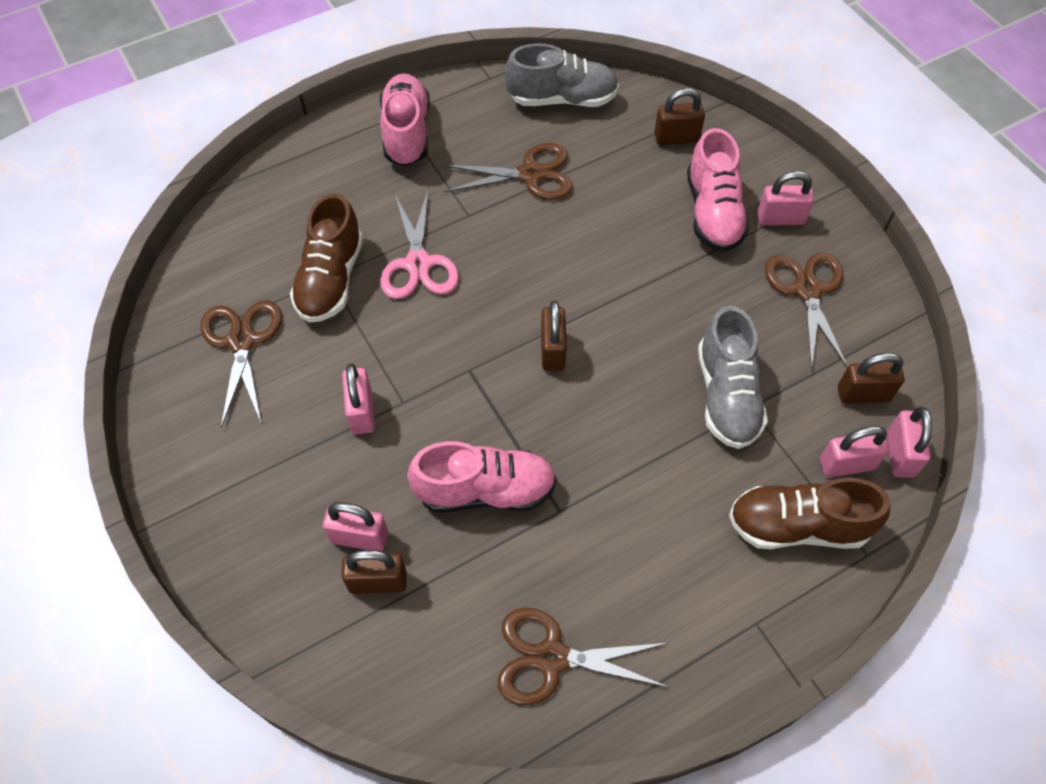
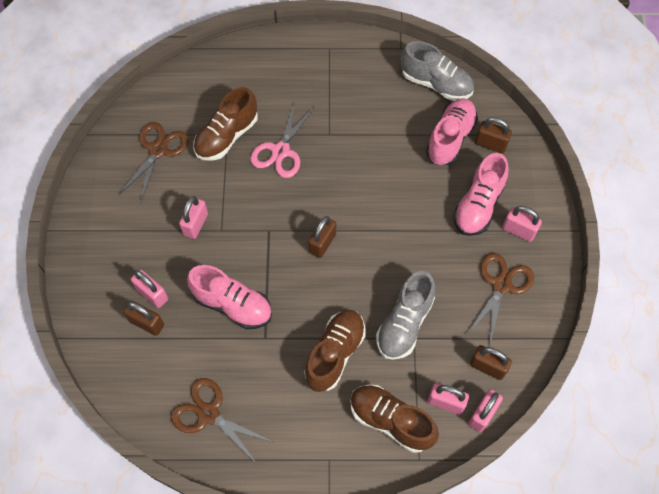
camera: 30 degrees right, 5 degrees up
pink shoe [380,73,430,166] -> pink shoe moved to [426,98,478,165]
brown scissors [442,143,573,200] -> none
none -> brown shoe [304,310,366,392]

